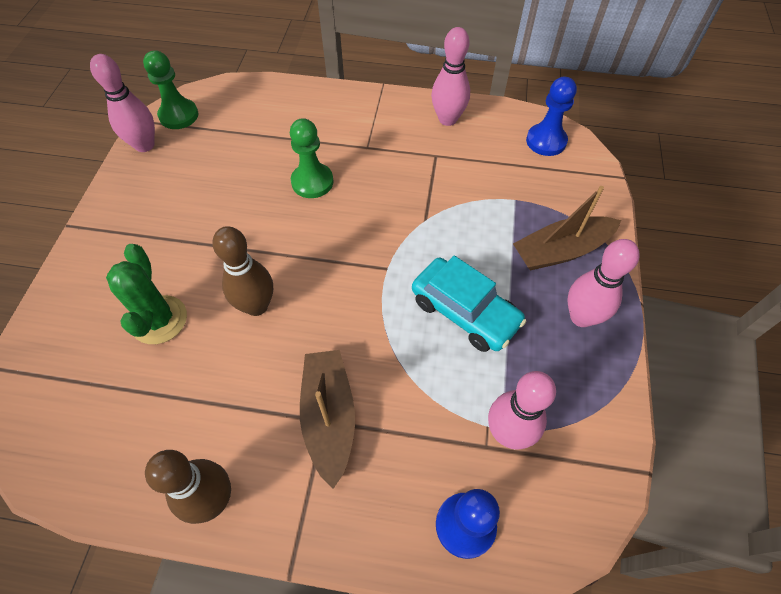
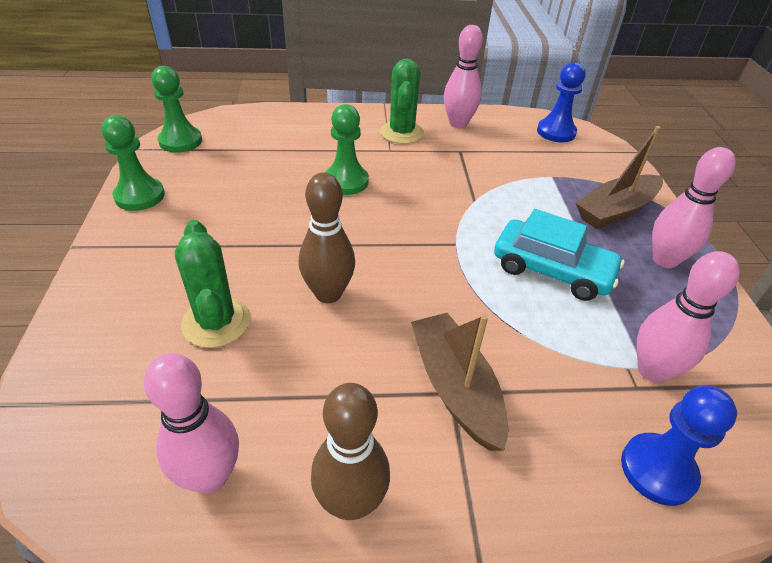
camera: 15 degrees left, 15 degrees down
pink bowling pin [90,54,155,152] -> pink bowling pin moved to [144,353,239,493]
none -> green pawn [101,115,165,211]
none -> green cactus [380,59,424,144]

